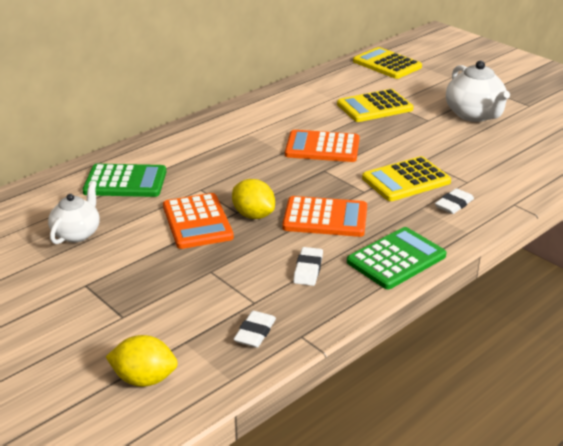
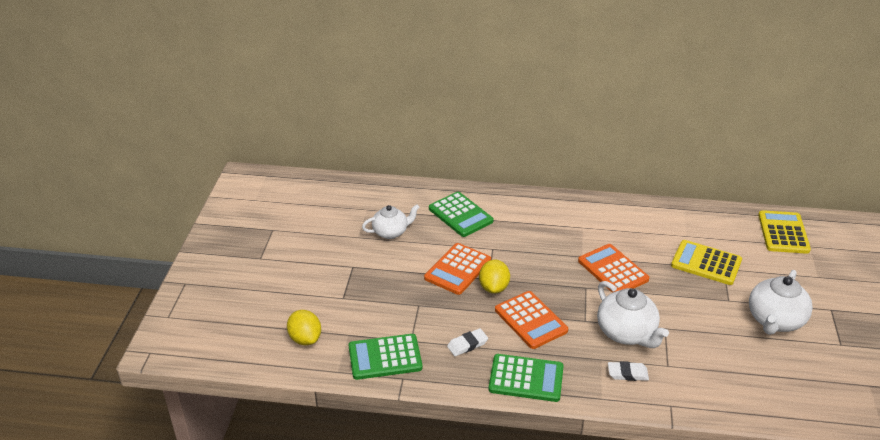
camera: 50 degrees right, 5 degrees up
white eraser [233,311,276,348] -> green calculator [349,334,423,380]
yellow calculator [362,156,451,201] -> white teapot [597,281,669,348]

